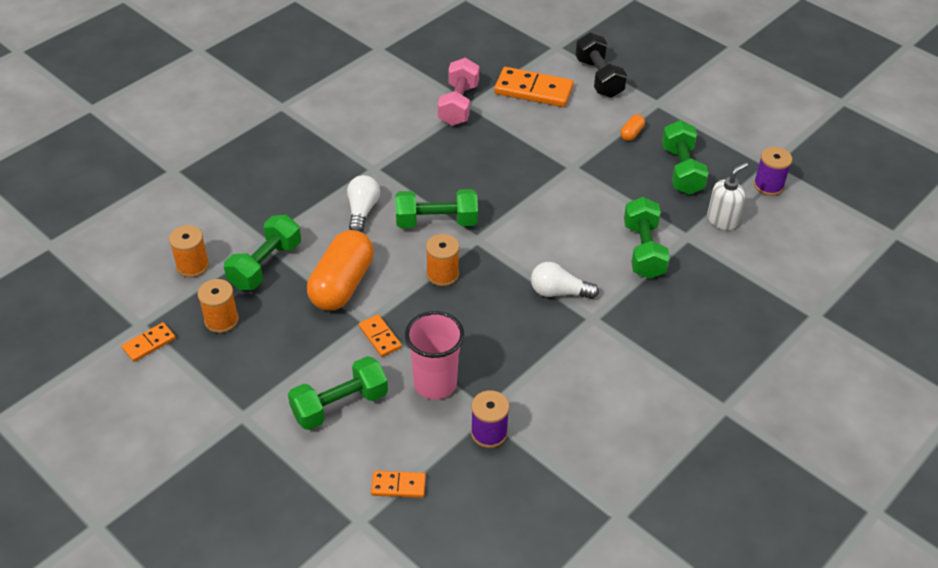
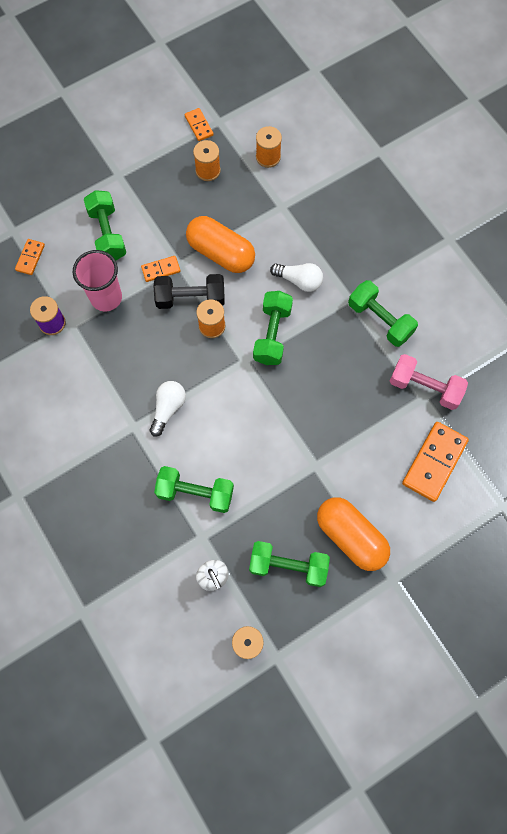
camera: 105 degrees right, 25 degrees up
green dumbbell [224,215,301,290] -> green dumbbell moved to [348,280,418,347]
black dumbbell [575,33,627,98] -> black dumbbell moved to [154,274,225,309]
orange capsule [620,114,645,141] -> orange capsule [317,497,390,571], size x2.41

